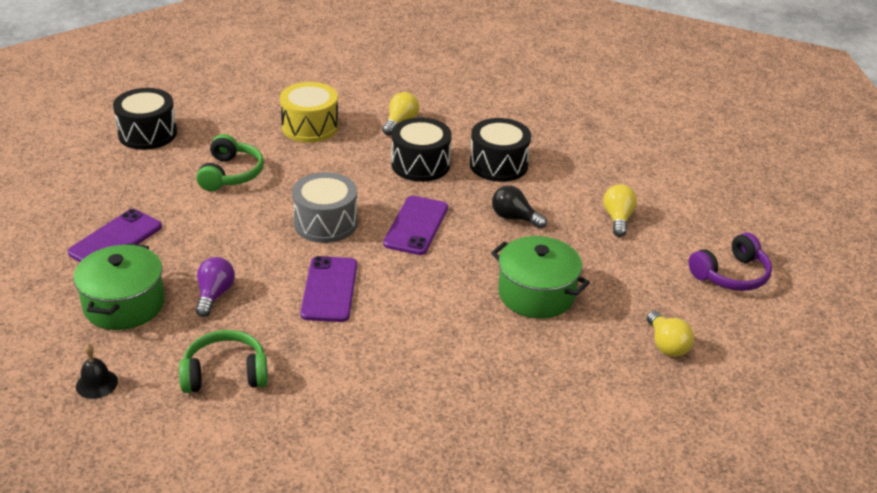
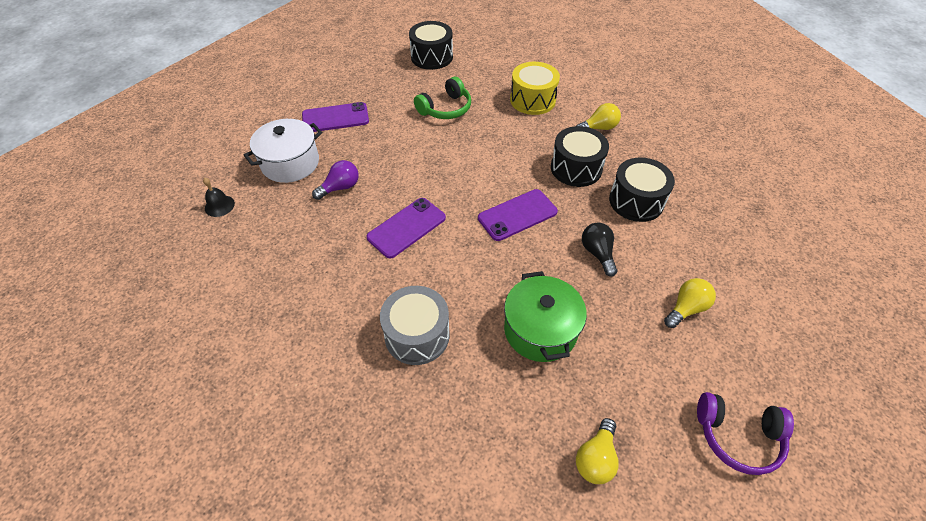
camera: 45 degrees right, 15 degrees up
green pot [73,243,165,330] -> white pot [244,119,322,183]
green headphones [179,330,268,393] -> none
grey drum [292,172,358,243] -> grey drum moved to [380,286,450,365]

